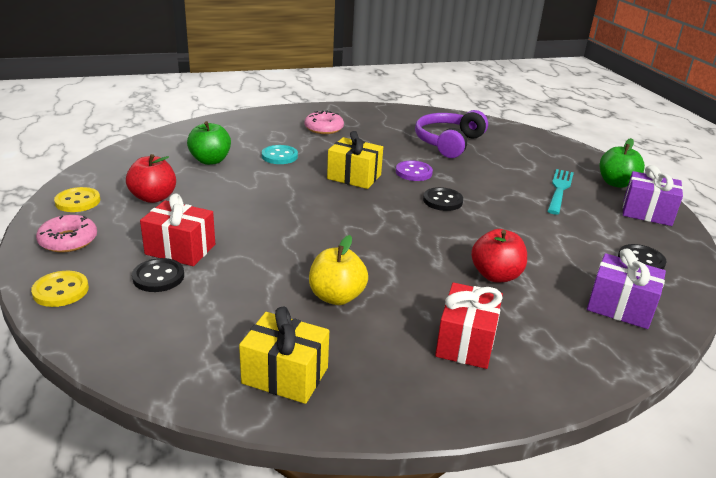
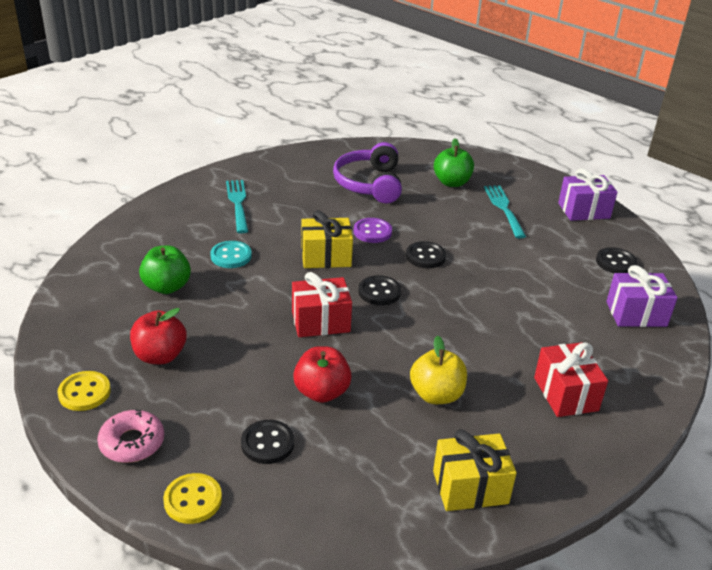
camera: 30 degrees left, 5 degrees up
red gift [140,194,215,266] -> red gift moved to [292,272,352,337]
pink donut [305,110,344,134] -> turquoise fork [226,180,248,233]
red apple [471,229,527,282] -> red apple moved to [293,346,352,403]
green apple [600,138,645,188] -> green apple moved to [434,138,474,187]
none -> black button [358,275,401,306]

